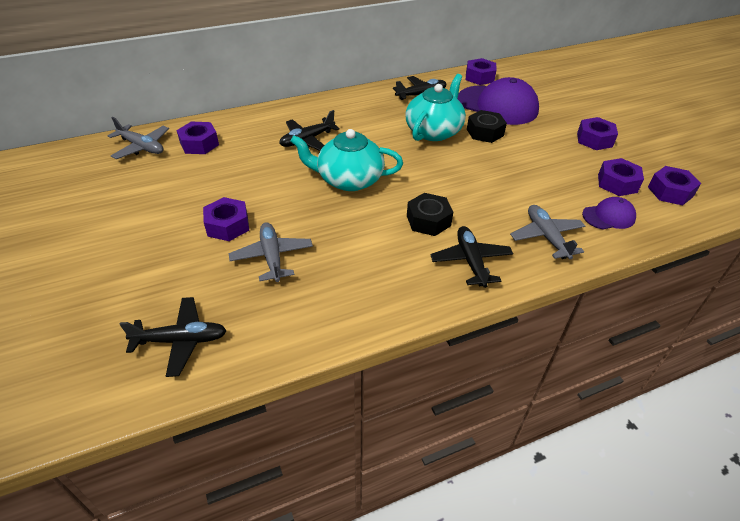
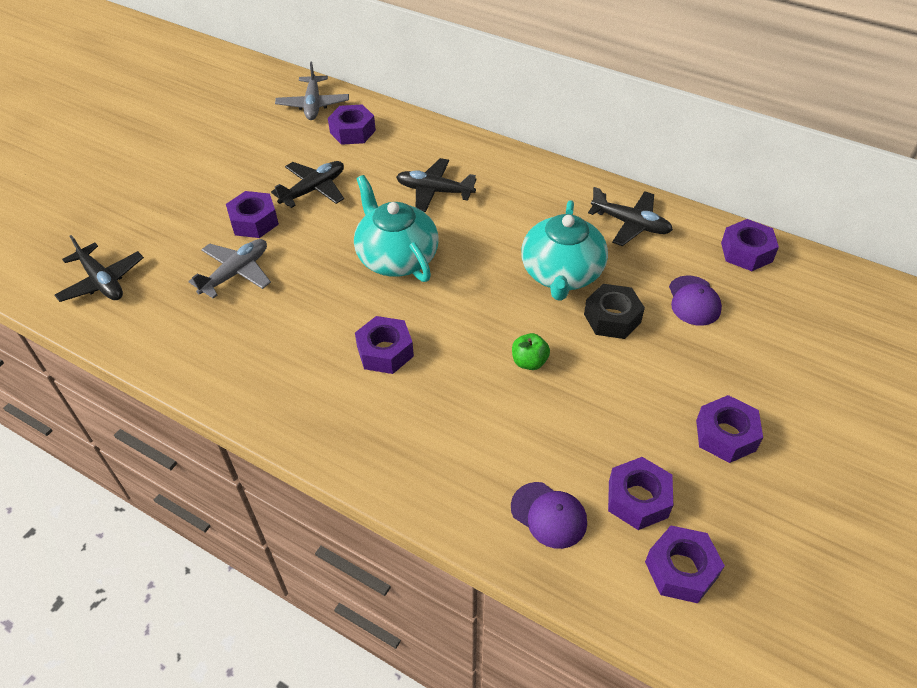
camera: 55 degrees right, 5 degrees up
turquoise teapot [405,74,466,141] -> turquoise teapot turned 105 degrees clockwise [521,200,608,301]
black nut [407,193,453,236] -> purple nut [355,316,414,374]
black plane [430,226,513,288] -> black plane moved to [271,161,344,208]
purple cap [457,77,539,125] -> purple cap [669,275,722,326], size x0.50
grey plane [510,205,585,260] -> none
none -> green apple [512,333,550,370]

